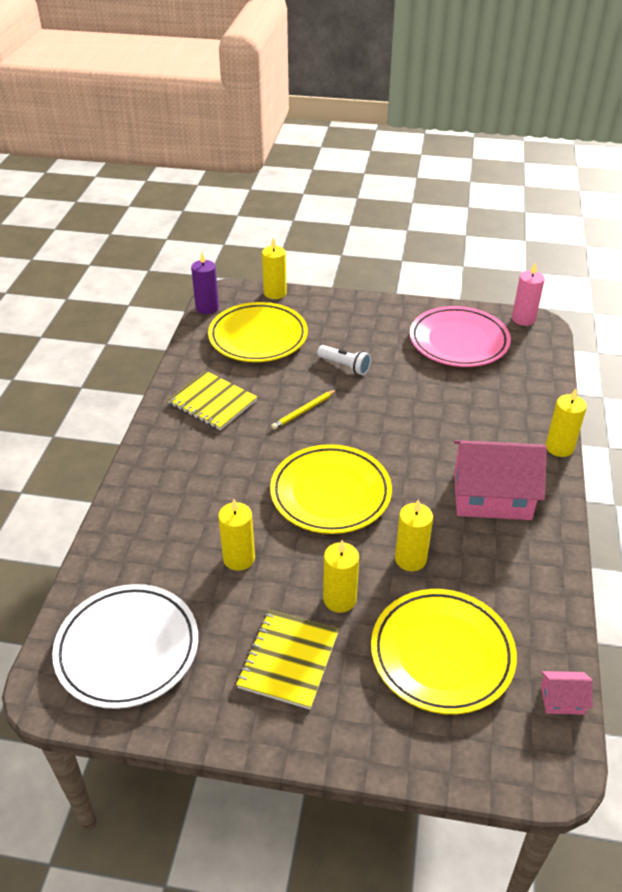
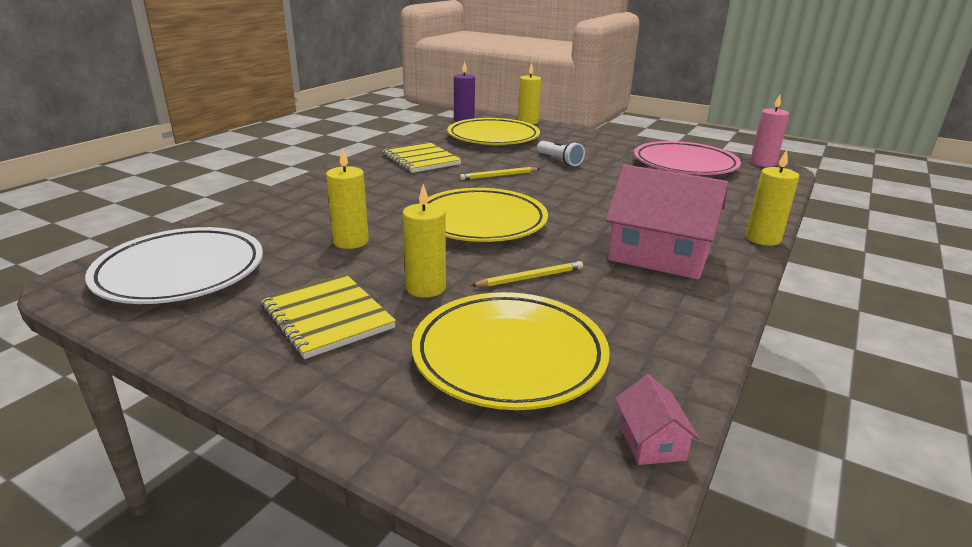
camera: 20 degrees right, 15 degrees down
yellow notebook [236,610,339,709] -> yellow notebook turned 75 degrees counterclockwise [261,274,396,359]
yellow candle [395,499,433,571] -> yellow pencil [471,261,583,287]
pink house [541,671,593,715] -> pink house turned 60 degrees clockwise [615,374,700,465]

